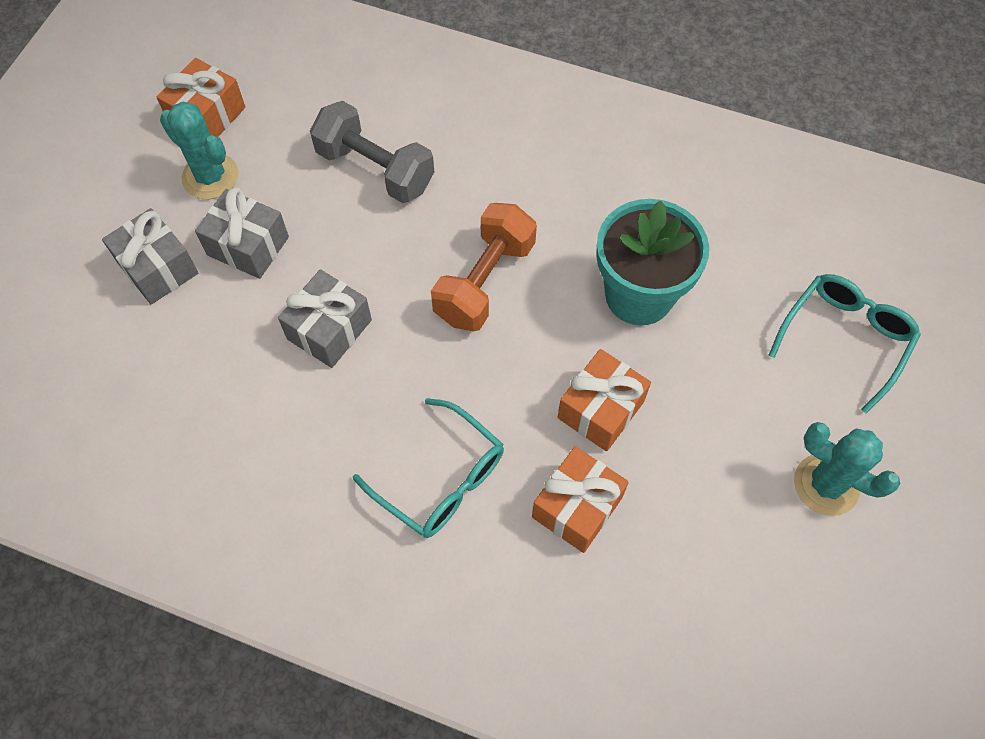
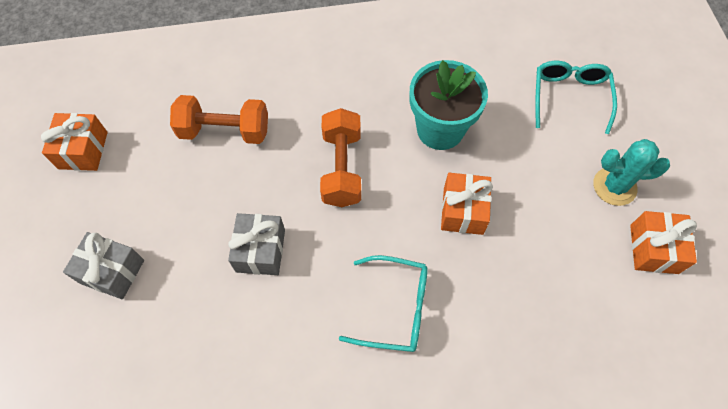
camera: 30 degrees left, 0 degrees up
turquoise cactus [160,102,239,199] -> none
grey gift [195,187,289,279] -> none
grey dumbbell [310,101,434,203] -> orange dumbbell [170,95,268,144]
orange gift [532,446,629,553] -> orange gift moved to [630,211,697,274]

